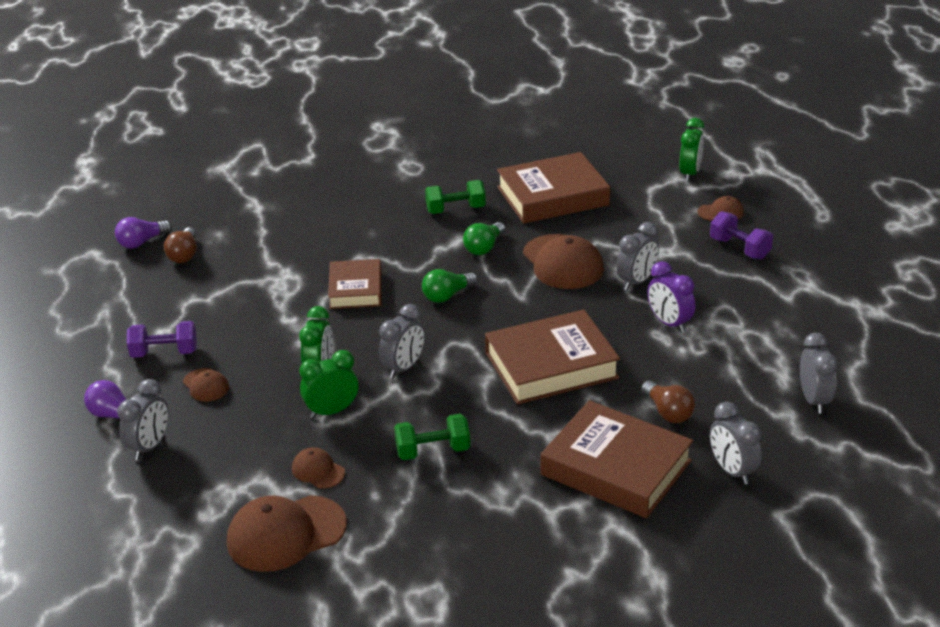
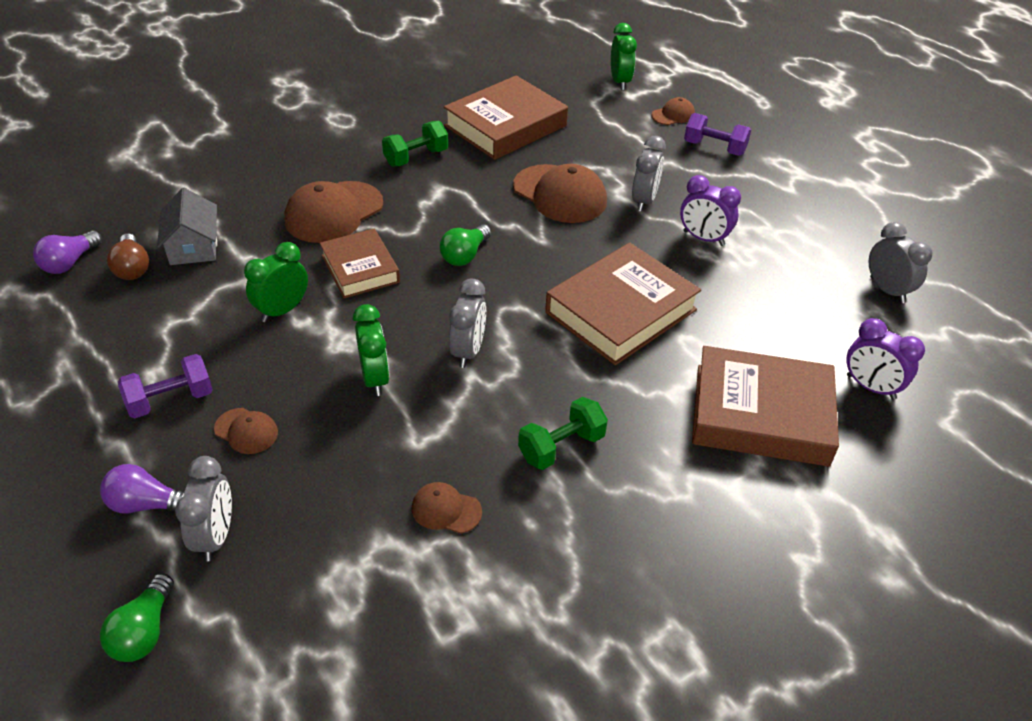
camera: 25 degrees left, 10 degrees up
brown cap [227,495,347,572] -> brown cap moved to [285,181,383,243]
green clock [299,350,359,418] -> green clock moved to [244,242,308,322]
green light bulb [463,222,506,255] -> green light bulb moved to [100,573,174,662]
brown light bulb [641,381,695,423] -> none
grey clock [710,402,762,485] -> purple clock [847,318,925,400]
none -> grey house [157,188,217,265]

